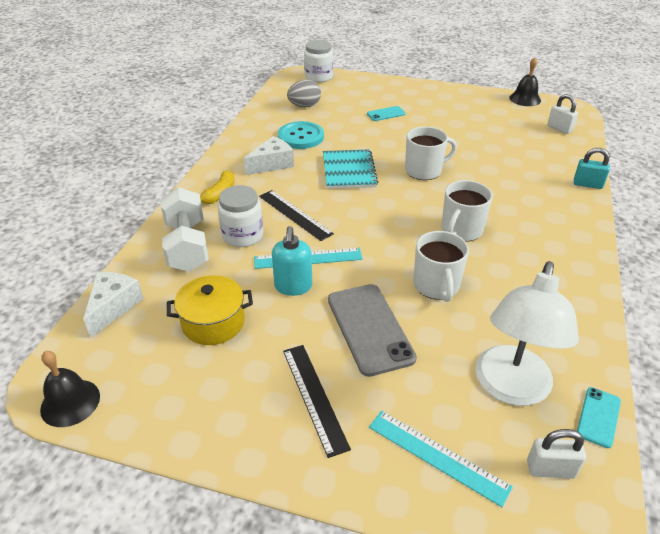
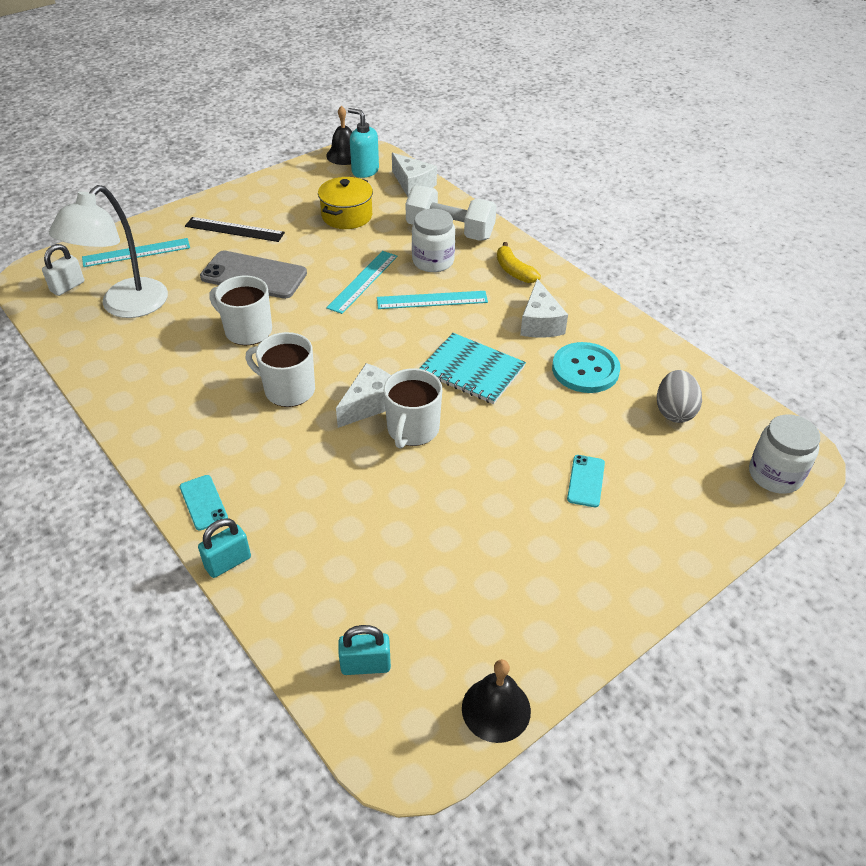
camera: 125 degrees right, 5 degrees up
black ruler [259,190,334,241] -> turquoise ruler [377,291,488,309]
turquoise soap dispenser [272,226,312,296] -> turquoise soap dispenser moved to [348,108,379,178]
white mug [442,180,493,242] -> white mug turned 45 degrees counterclockwise [246,332,315,407]
white lamp [475,261,579,406] -> white lamp turned 120 degrees counterclockwise [49,185,168,318]
white padlock [547,94,578,134] -> turquoise padlock [338,625,391,675]
turquoise phone [577,387,621,448] -> turquoise phone moved to [180,475,228,531]
none -> white cheese [336,363,391,428]

